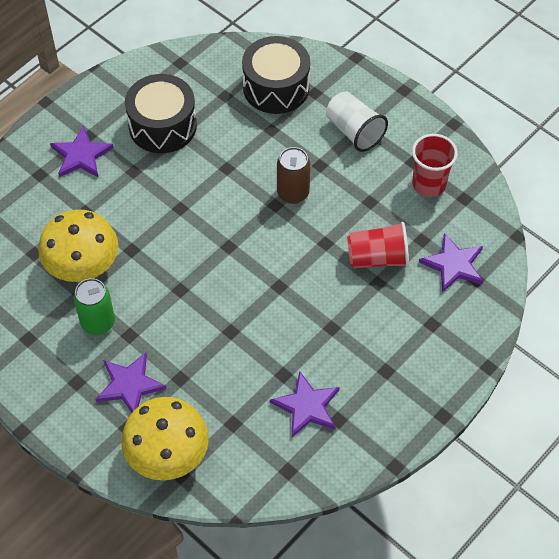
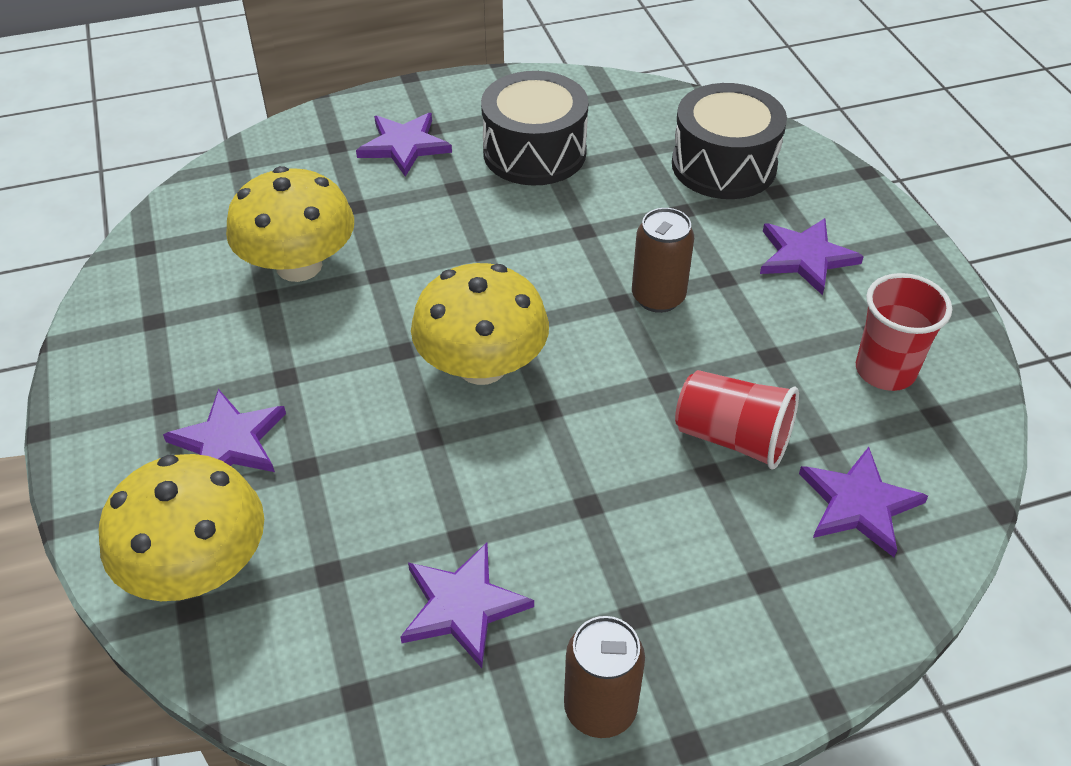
camera: 30 degrees right, 10 degrees down
green can [73,278,115,335] -> none
white cup [326,91,388,152] -> purple star [760,218,864,295]
none -> yellow mushroom [411,263,549,385]
none -> brown can [564,616,645,738]

